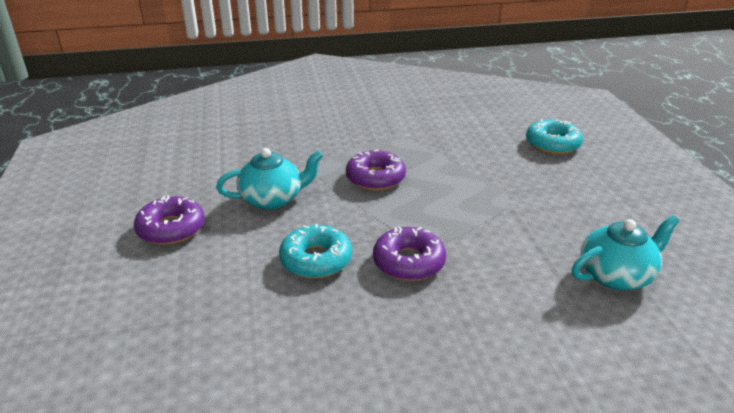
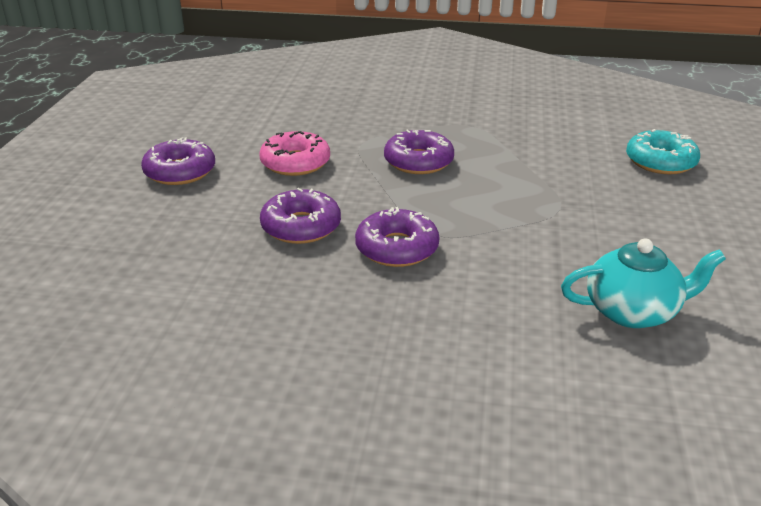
camera: 20 degrees right, 0 degrees up
turquoise teapot [216,148,323,210] -> pink donut [259,131,330,176]
turquoise donut [279,224,352,278] -> purple donut [260,188,341,244]

